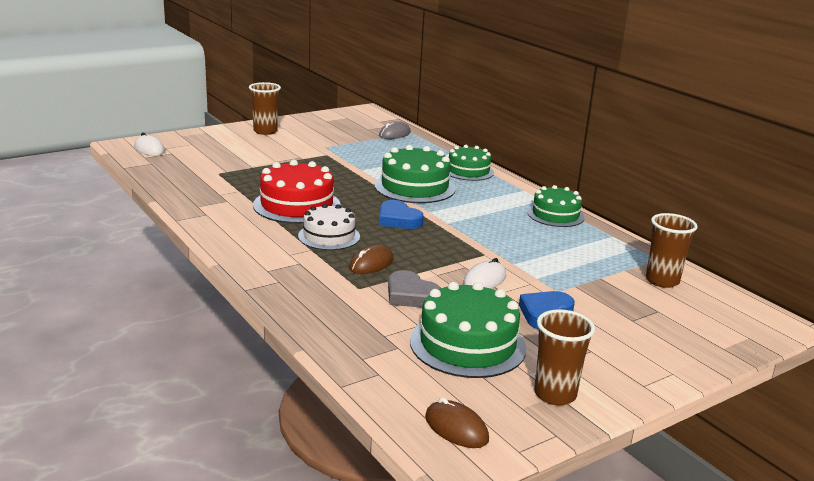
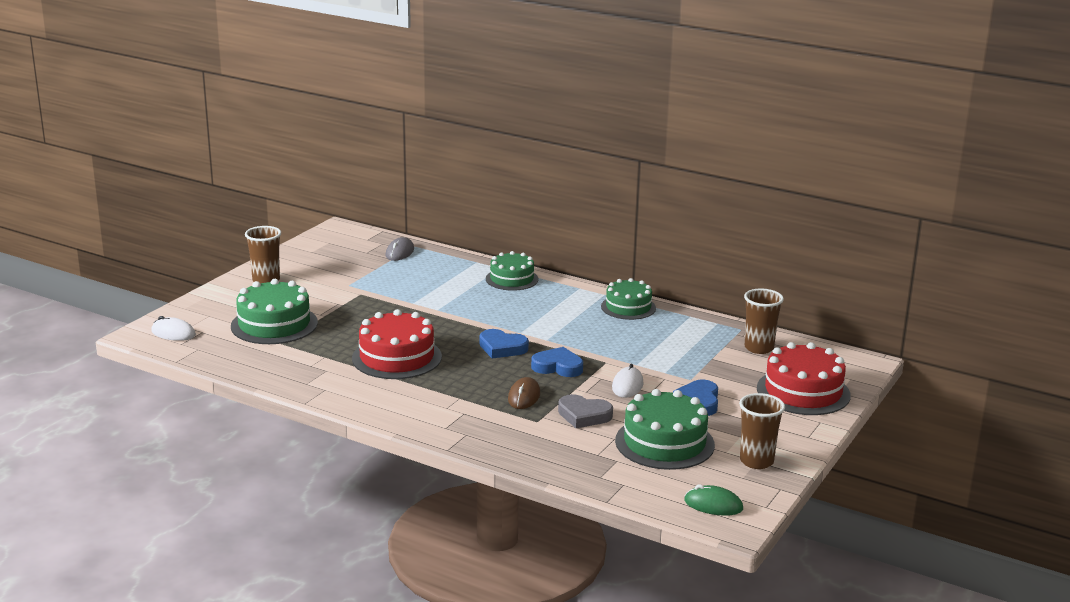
camera: 25 degrees left, 0 degrees up
white cake [298,204,360,250] -> none
green cake [374,145,456,203] -> green cake moved to [231,279,318,344]
brown mouse [425,397,489,448] -> green mouse [684,484,743,516]
none -> blue heart [531,347,583,377]
none -> red cake [757,342,851,415]

